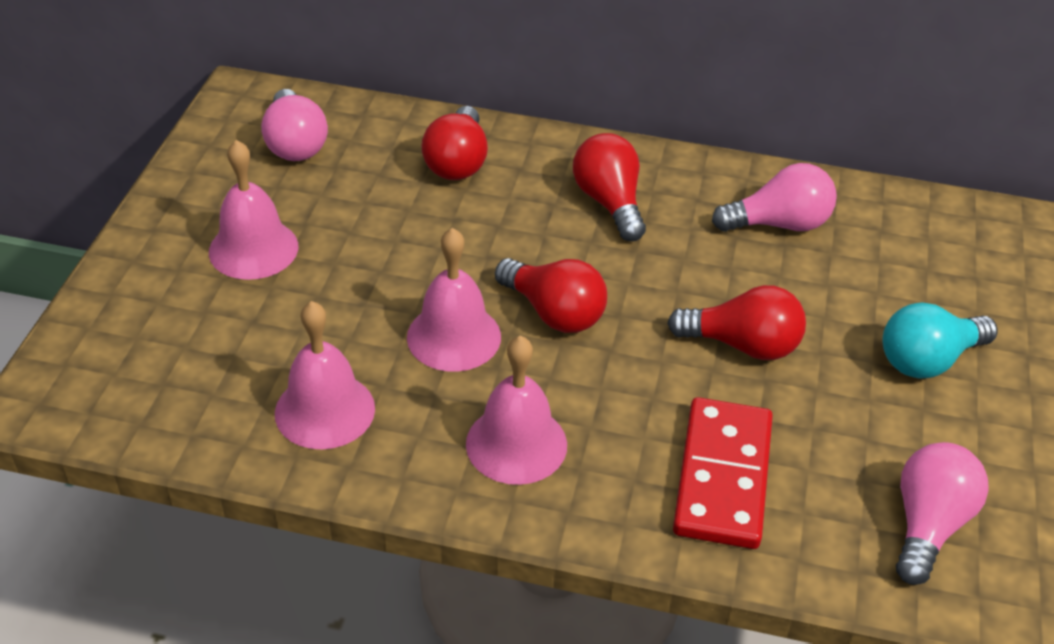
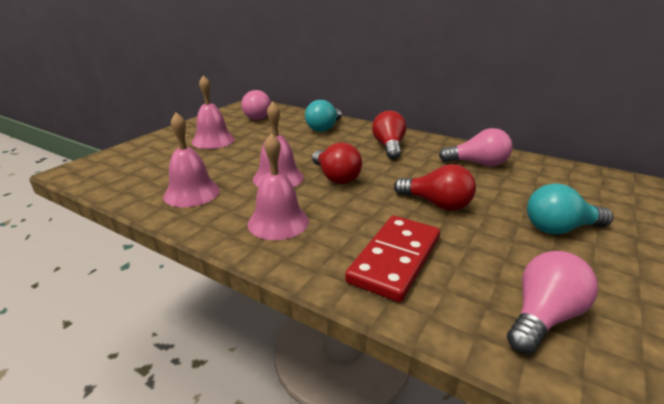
camera: 20 degrees right, 15 degrees down
red light bulb [421,106,488,180] -> turquoise light bulb [305,100,342,132]

